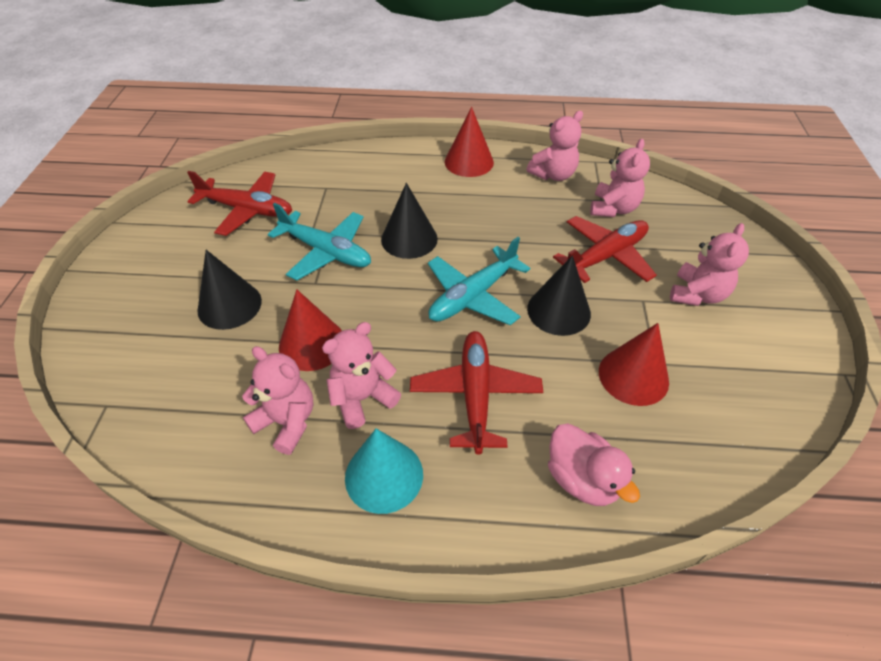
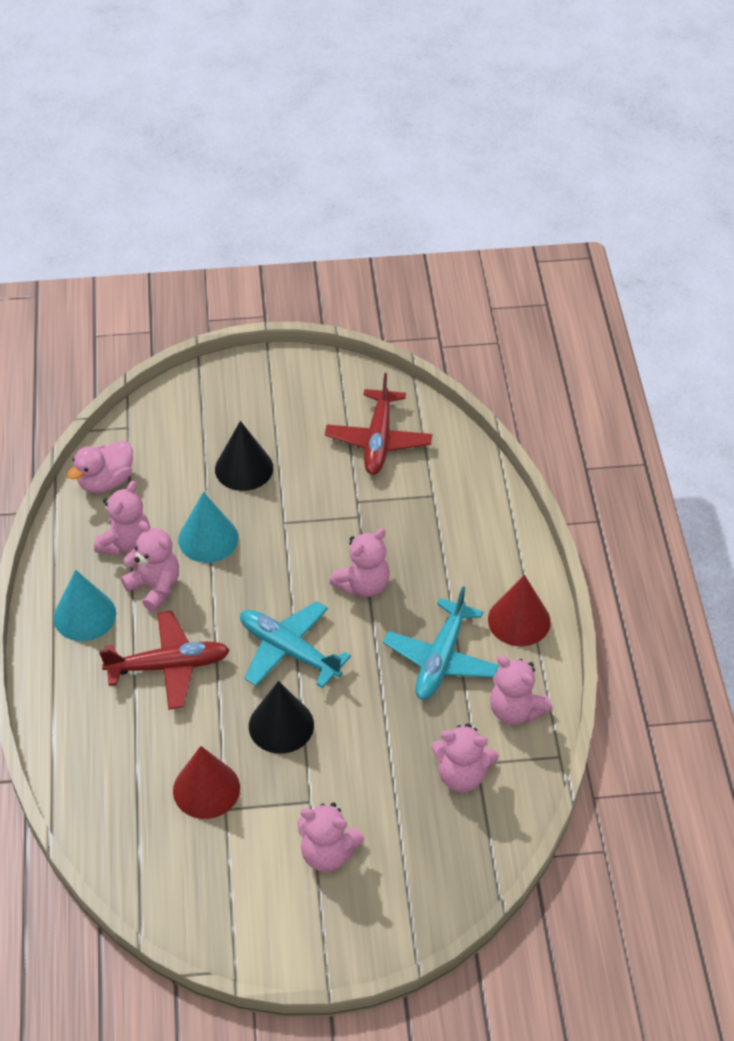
camera: 80 degrees right, 0 degrees up
turquoise plane [268,203,371,281] -> turquoise plane moved to [383,586,499,700]
red cone [279,289,342,371] -> turquoise cone [178,492,239,563]
black cone [381,183,438,259] -> pink teddy bear [329,528,390,597]
pink duck [548,423,640,506] -> pink duck moved to [67,441,133,493]
red plane [553,216,657,283] -> none

